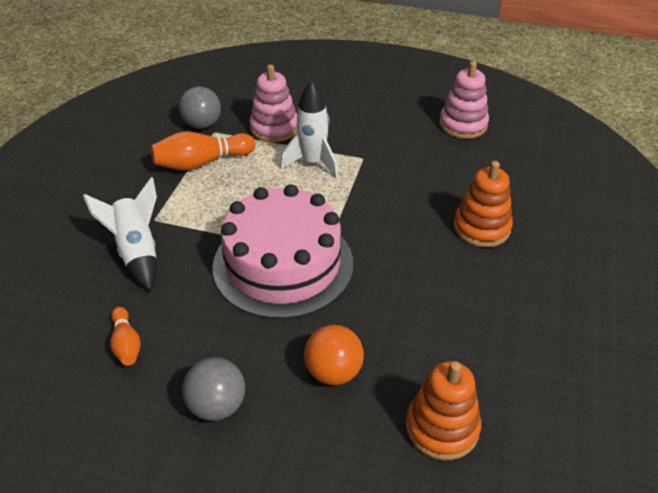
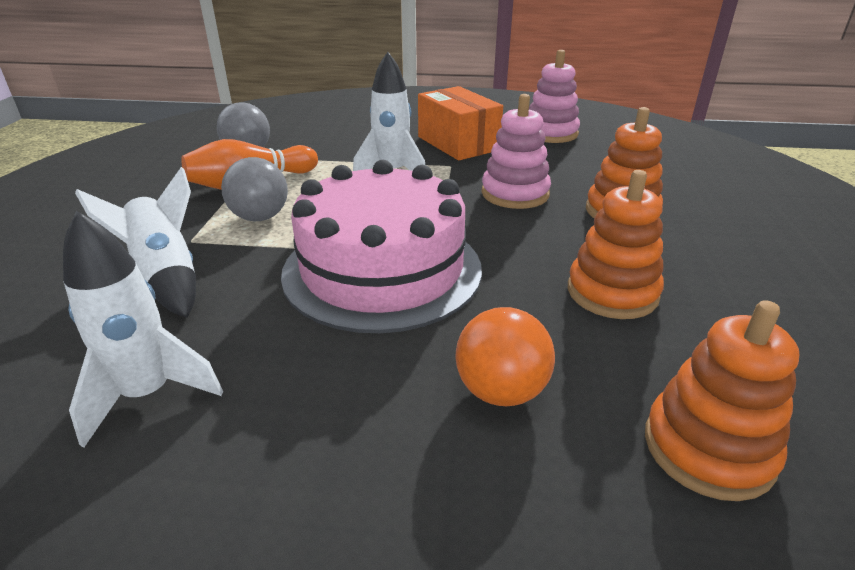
camera: 10 degrees left, 10 degrees down
orange bowling pin [110,307,141,366] -> white rocket [63,211,223,448]
grey ball [182,357,245,421] -> grey ball moved to [221,157,288,221]
pink stacking toy [249,64,297,142] -> pink stacking toy moved to [481,94,551,209]
none -> orange box [418,86,503,161]
none -> orange stacking toy [568,170,664,319]

